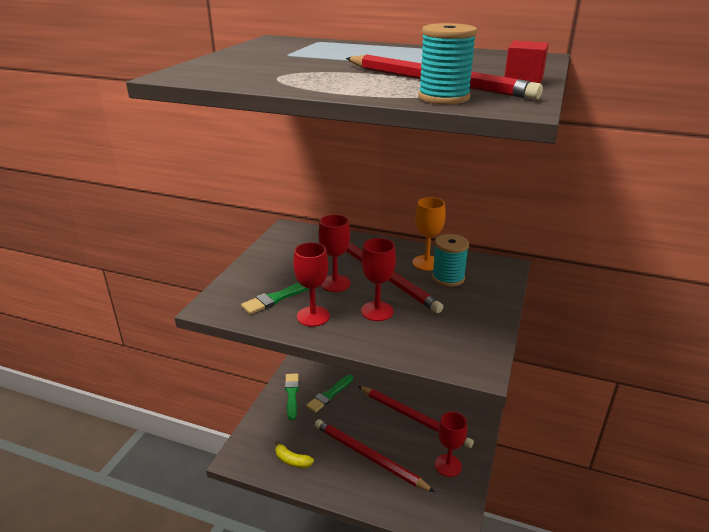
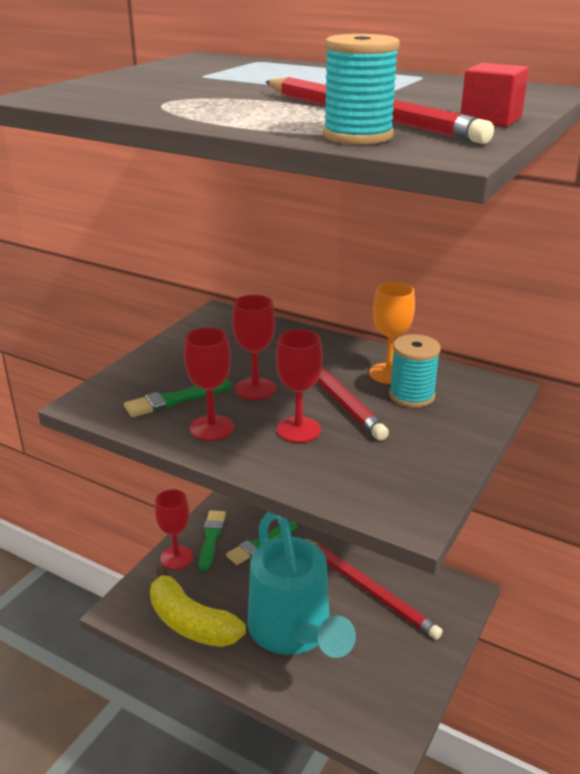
camera: 10 degrees right, 0 degrees up
yellow banana [275,441,314,468] -> yellow banana [150,566,246,647], size x2.02
red pencil [315,419,435,492] -> turquoise watering can [248,512,356,658]
red goblet [435,412,467,477] -> red goblet moved to [155,490,193,570]

